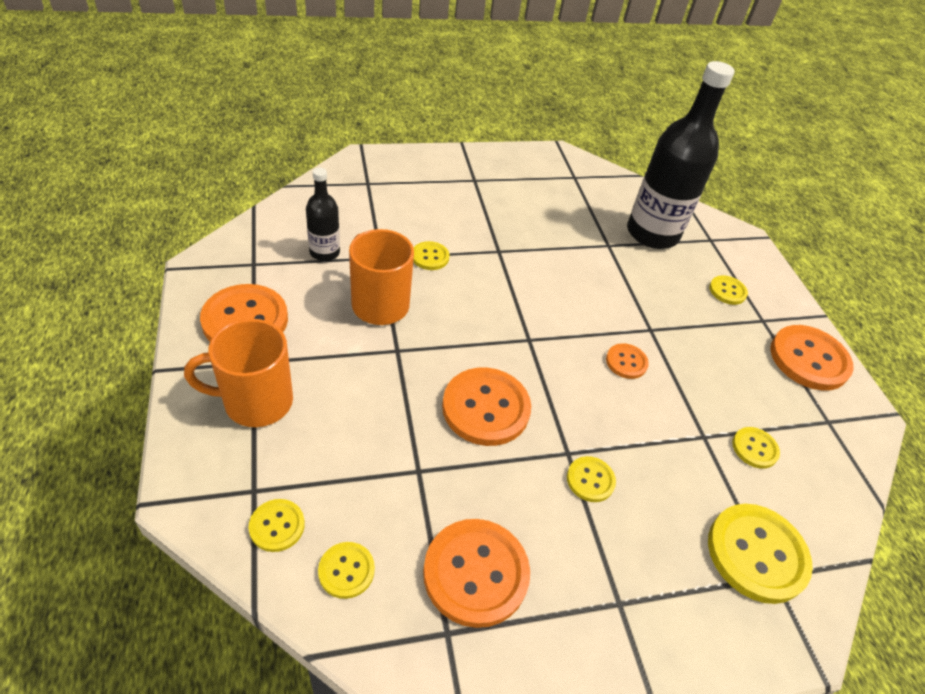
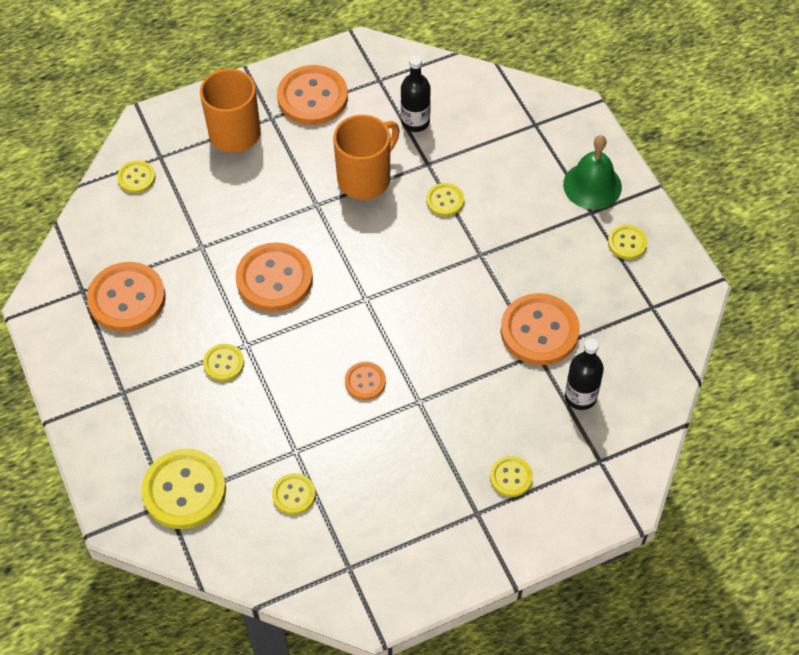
camera: 85 degrees right, 10 degrees up
yellow button [318,542,375,599] -> yellow button moved to [608,225,647,259]
black bottle [627,61,735,249] -> black bottle [565,338,604,410], size x0.50
orange button [770,325,854,391] -> orange button moved to [501,293,580,365]
none -> green bell [563,135,622,210]

